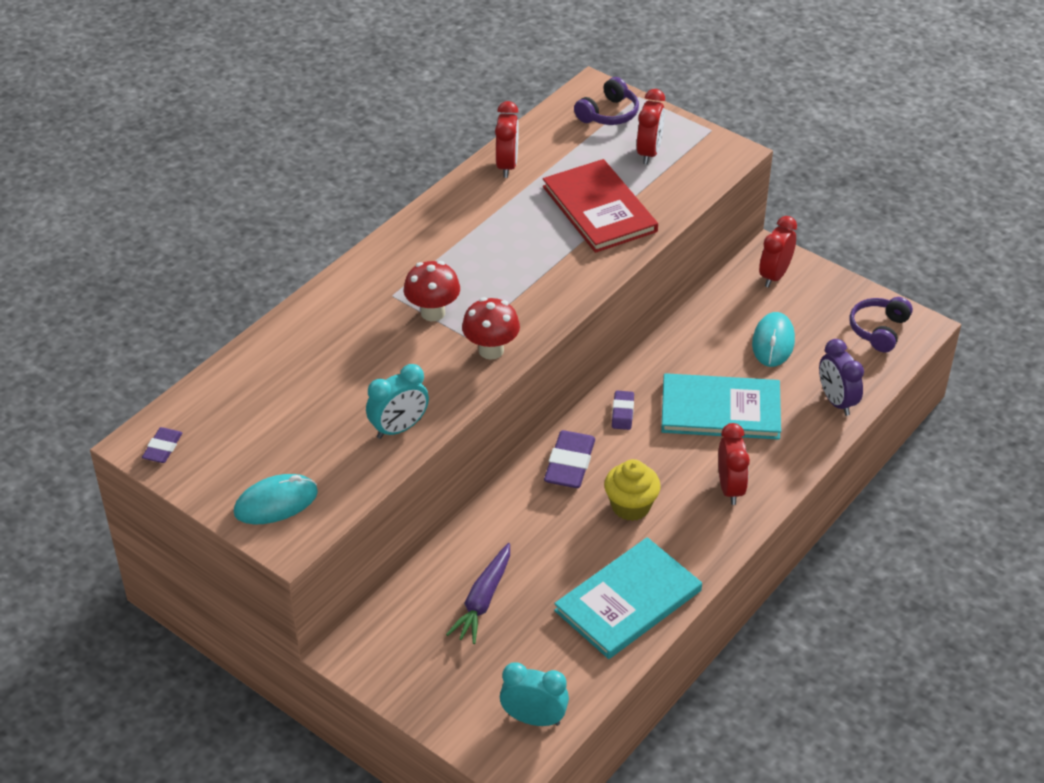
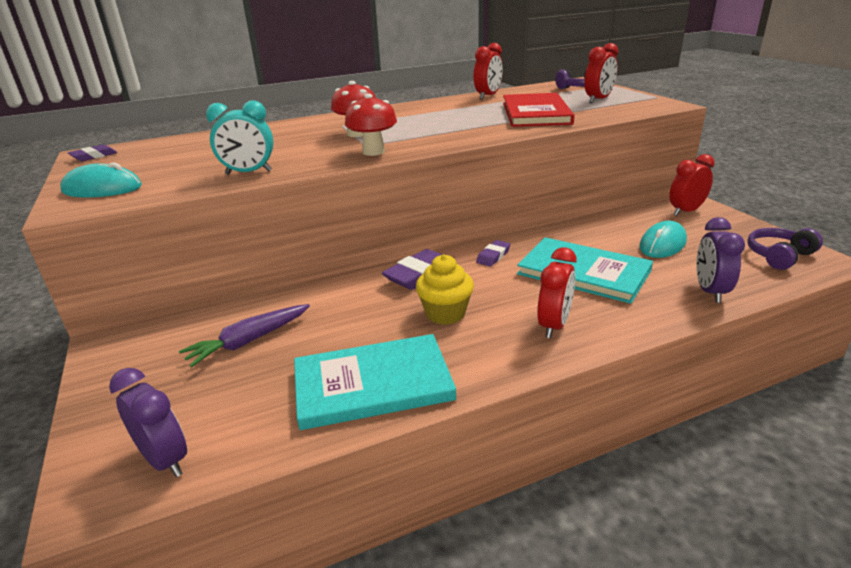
camera: 30 degrees right, 15 degrees down
turquoise clock [500,662,569,726] -> purple clock [109,368,187,477]

